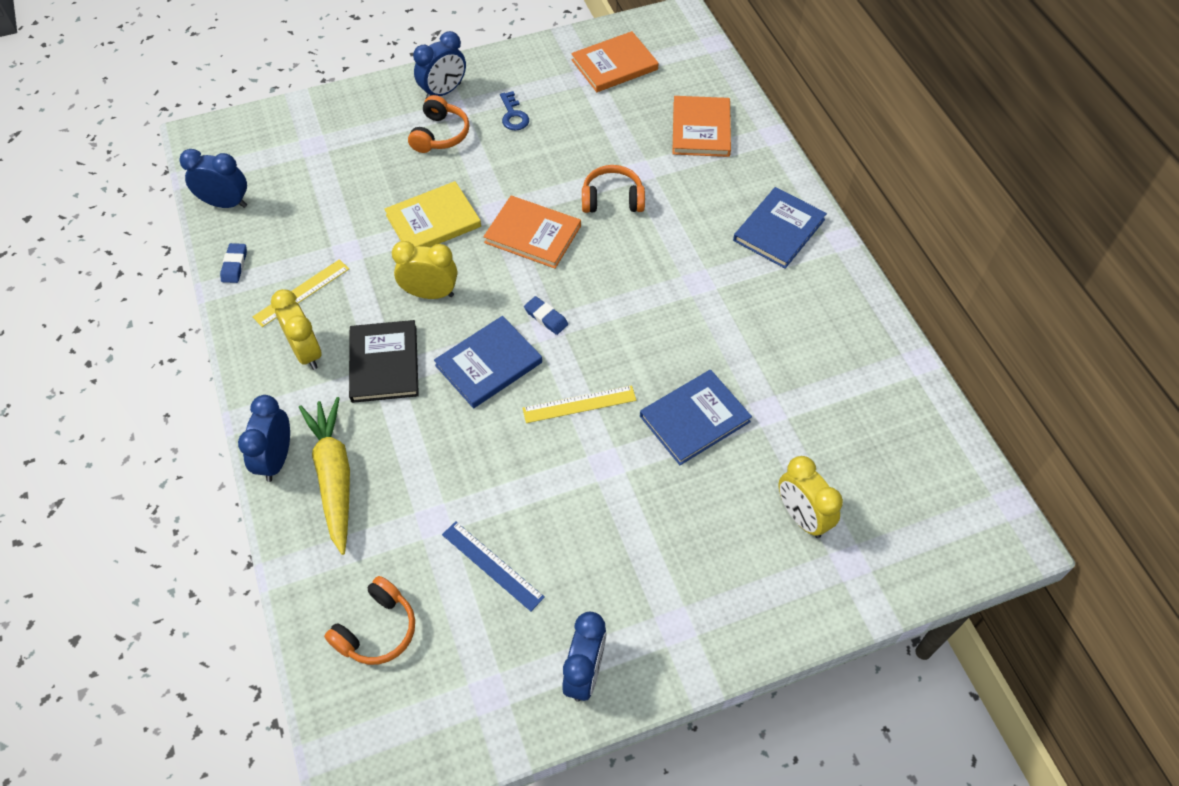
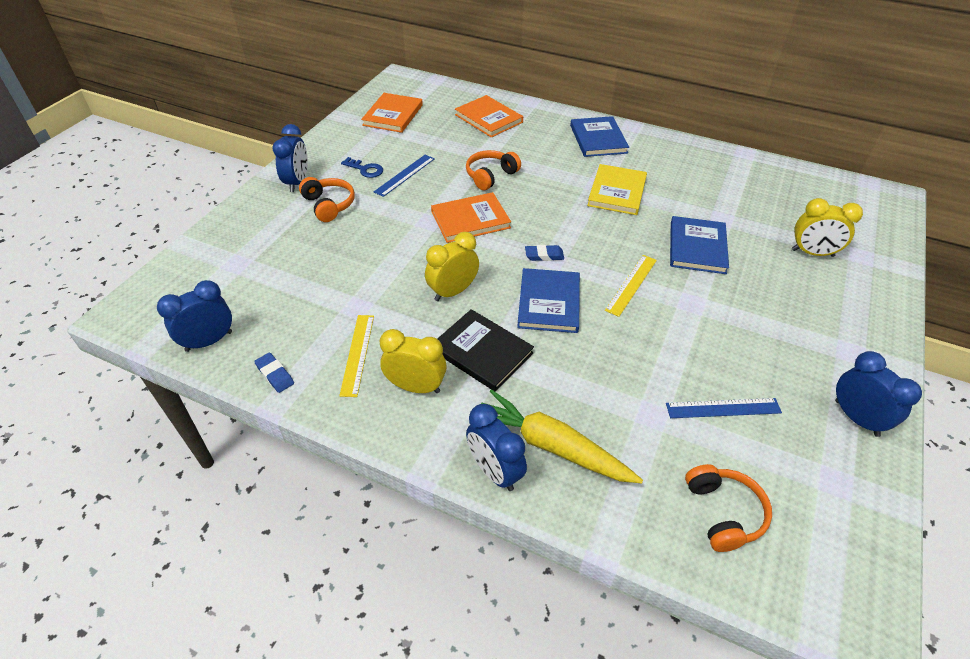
camera: 45 degrees left, 10 degrees down
yellow book [384,181,481,247] -> yellow book moved to [587,164,647,215]
none -> blue ruler [374,155,435,197]

